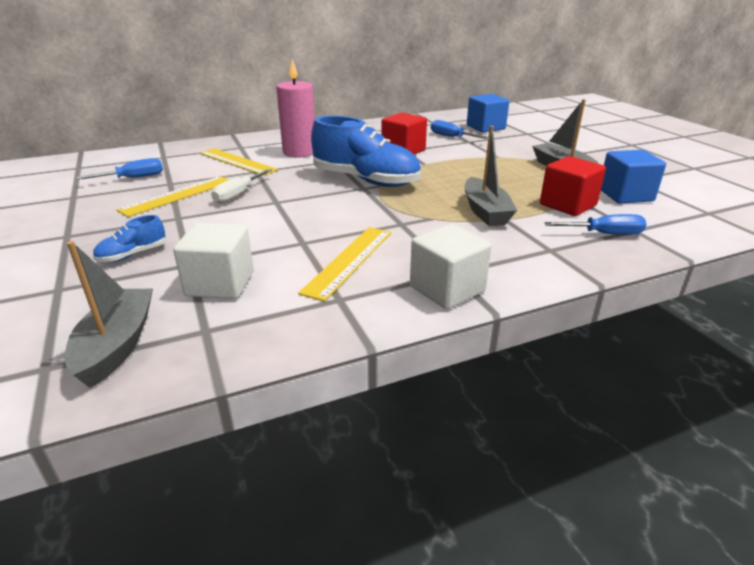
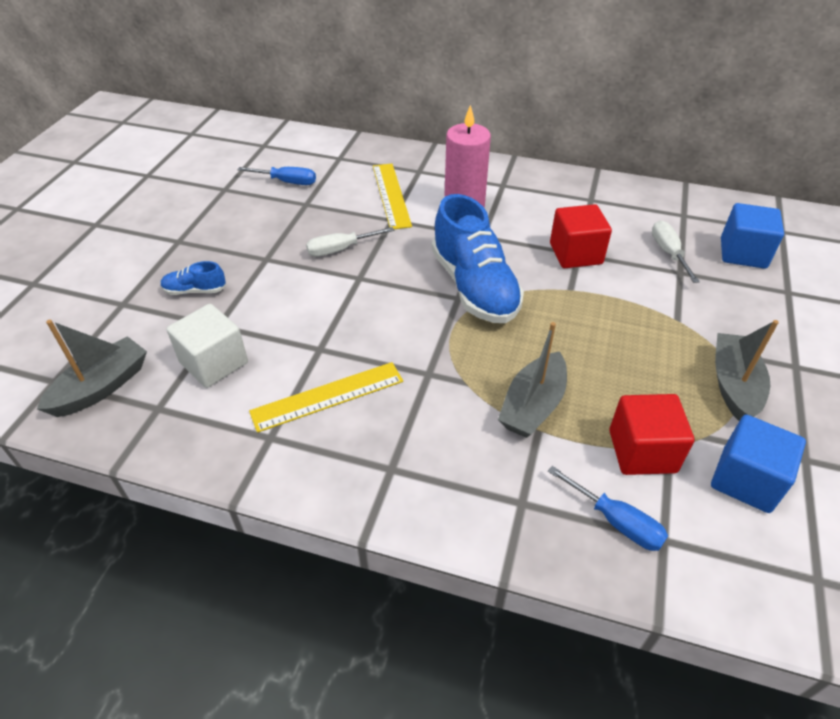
camera: 40 degrees right, 15 degrees up
yellow ruler [116,176,229,217] -> none
white cube [410,224,492,309] -> none
blue screwdriver [431,120,488,139] -> white screwdriver [652,220,700,283]

